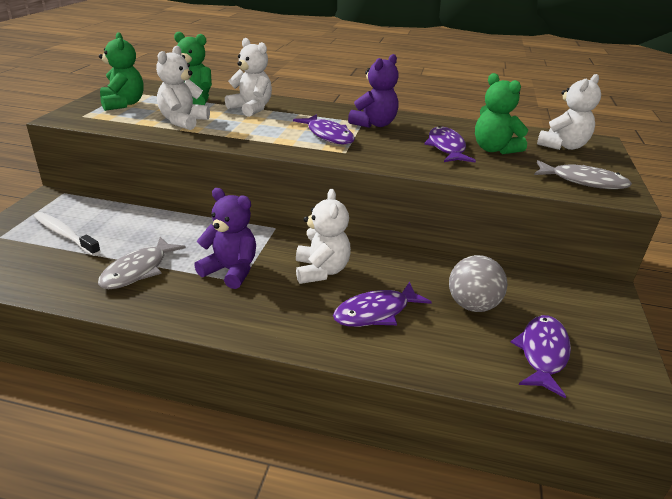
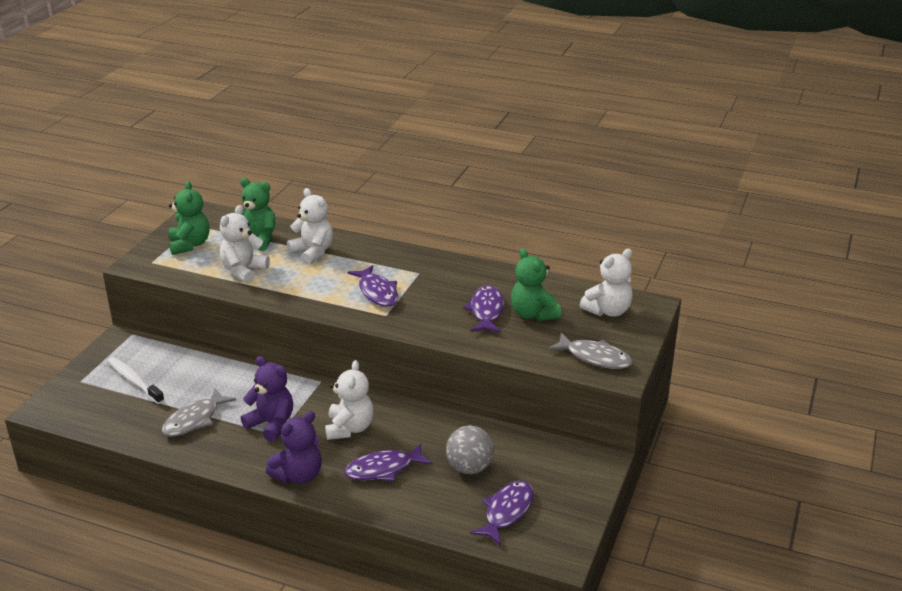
camera: 10 degrees right, 0 degrees up
purple teddy bear [348,54,399,128] -> purple teddy bear moved to [266,411,322,484]

